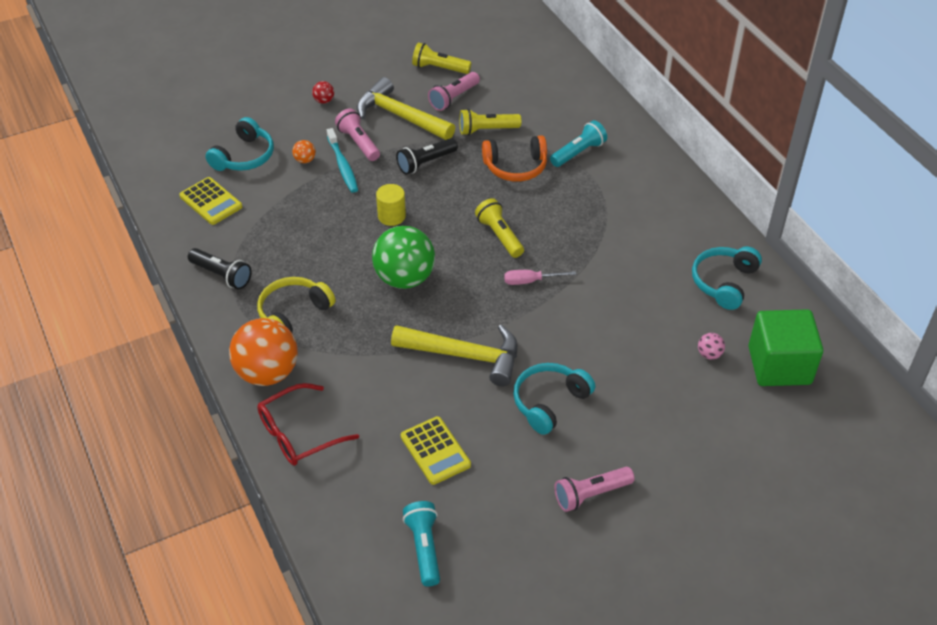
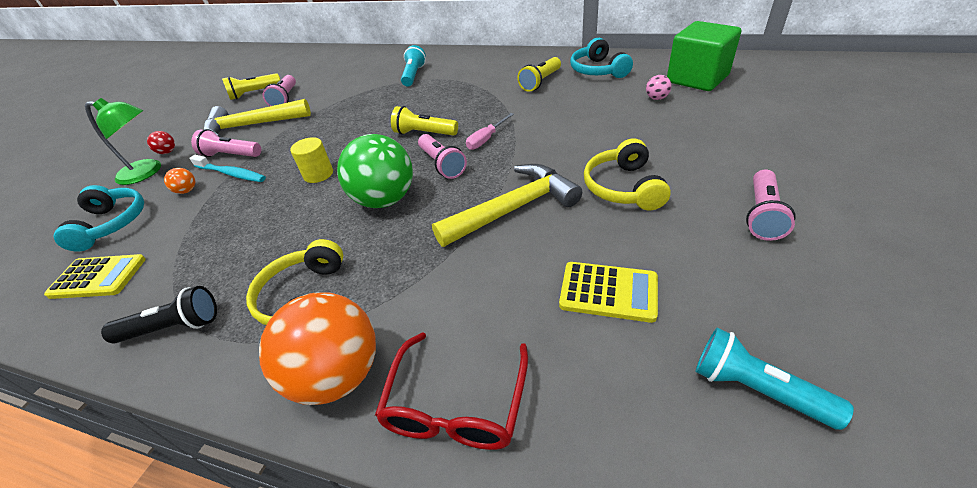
camera: 40 degrees left, 5 degrees down
black flashlight [396,138,458,175] -> none
yellow flashlight [459,109,521,135] -> yellow flashlight moved to [517,57,561,92]
orange headphones [482,135,547,181] -> none
turquoise headphones [513,363,595,435] -> yellow headphones [584,139,671,210]
none -> green lamp [85,98,161,185]
none -> pink flashlight [418,134,467,179]

